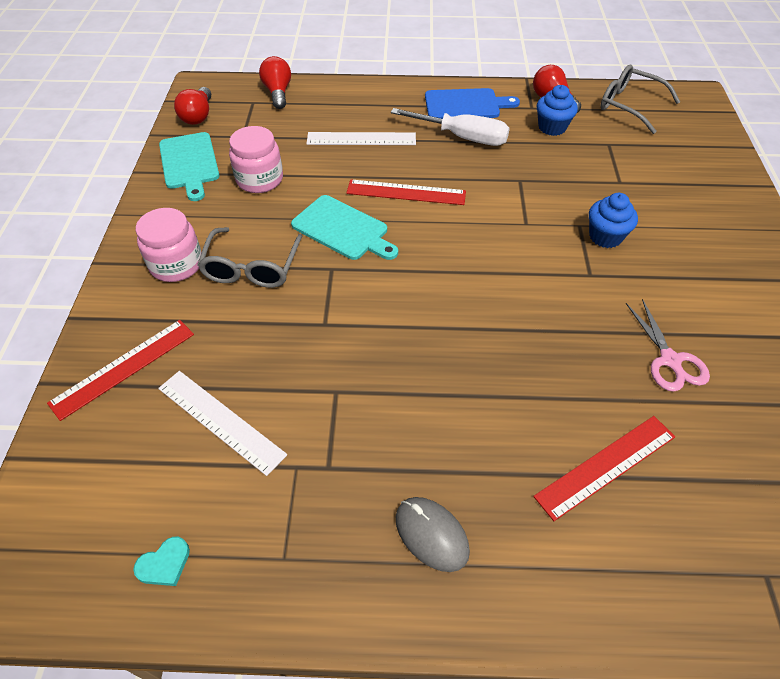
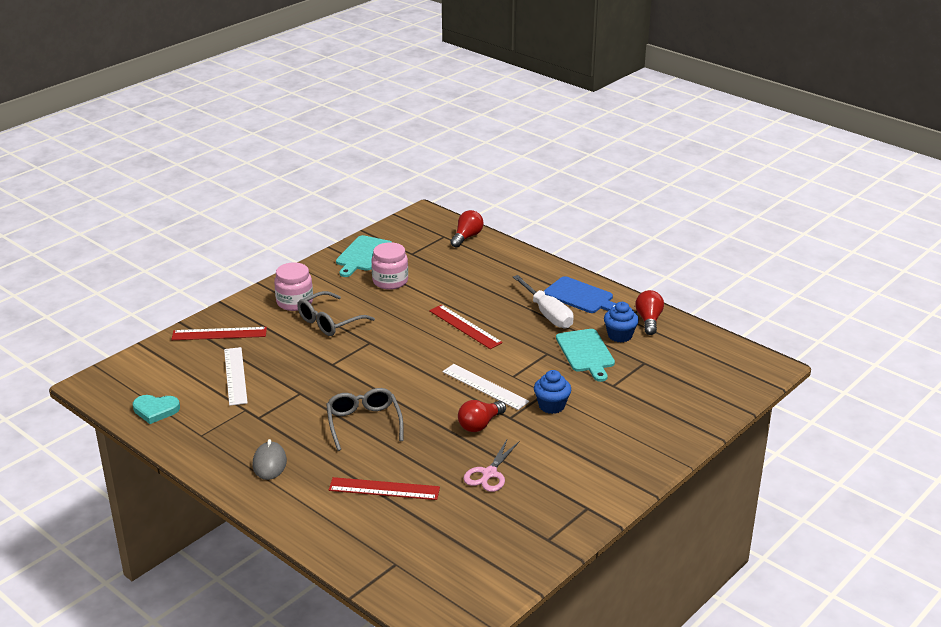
camera: 40 degrees right, 20 degrees down
turquoise heart [133,537,190,586] -> turquoise heart [133,395,180,424], size x1.54
red light bulb [174,87,211,125] -> red light bulb moved to [458,400,506,432]
turquoise cutting board [291,195,398,260] -> turquoise cutting board moved to [556,329,615,382]
white ruler [306,132,416,145] -> white ruler moved to [442,364,529,410]
grey glasses [600,65,680,134] -> grey glasses moved to [326,388,404,451]

